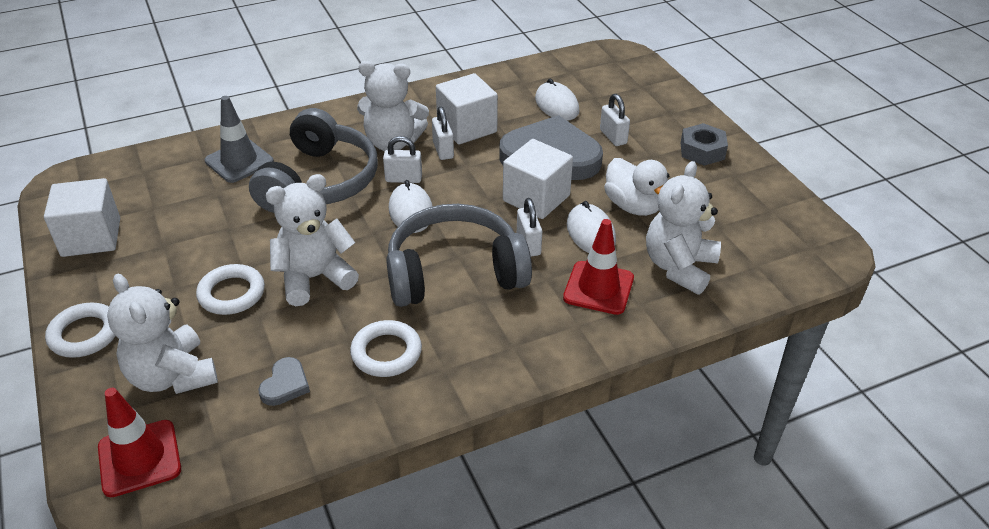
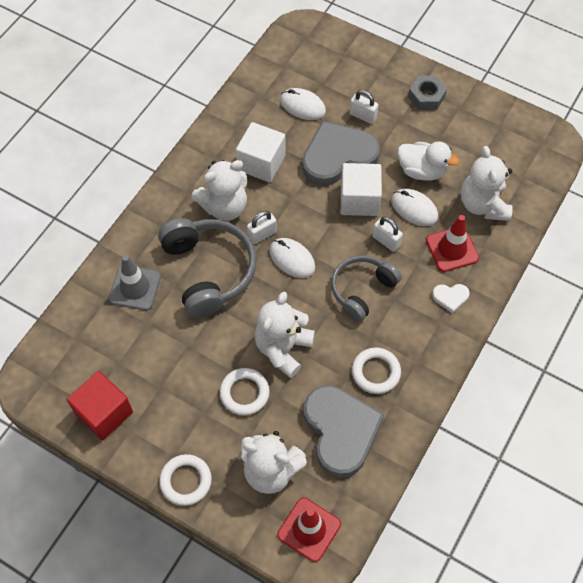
camera: 35 degrees left, 20 degrees up
white cube [44,178,120,257] -> red cube [67,371,133,441]
grey heart [258,357,310,406] -> grey heart [304,385,384,478], size x2.37
grey headphones [386,204,532,307] -> grey headphones [331,256,402,322], size x0.66
white padlock [432,106,454,160] -> none
none -> white heart [432,284,470,314]

